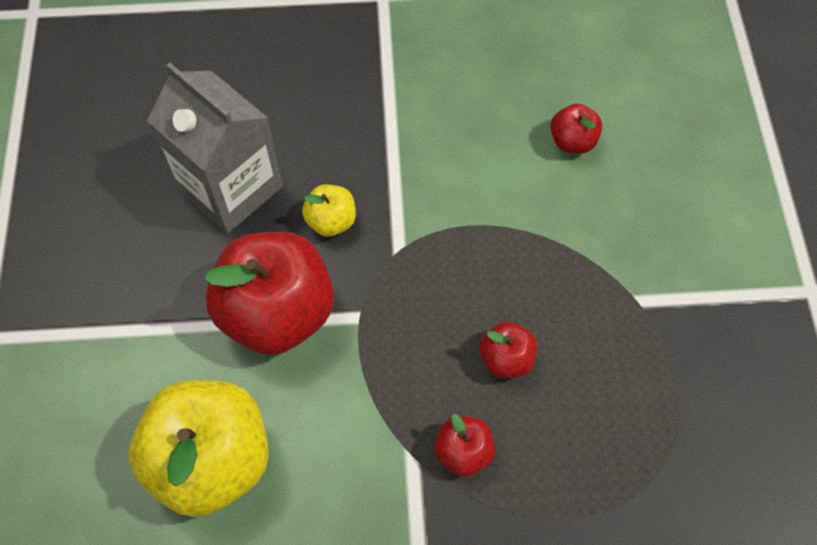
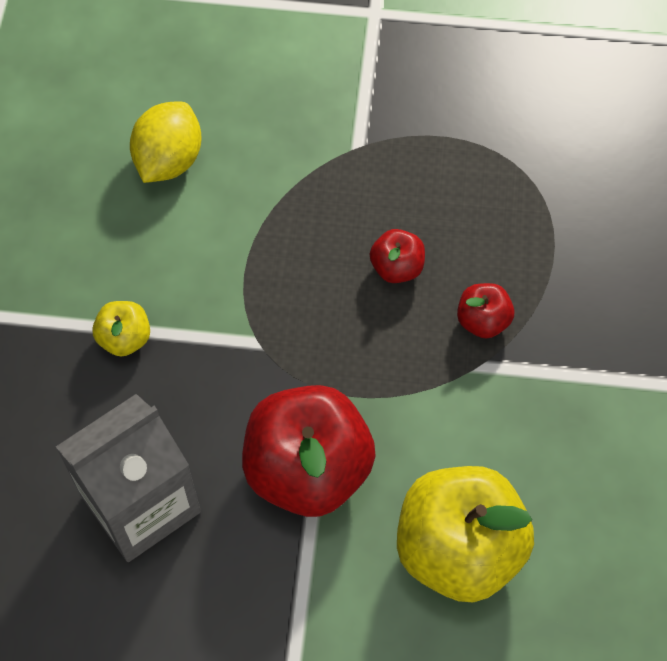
camera: 80 degrees left, 0 degrees up
yellow apple [302,185,356,237] -> yellow apple moved to [92,301,150,357]
red apple [550,104,602,154] -> yellow lemon [130,101,202,183]

